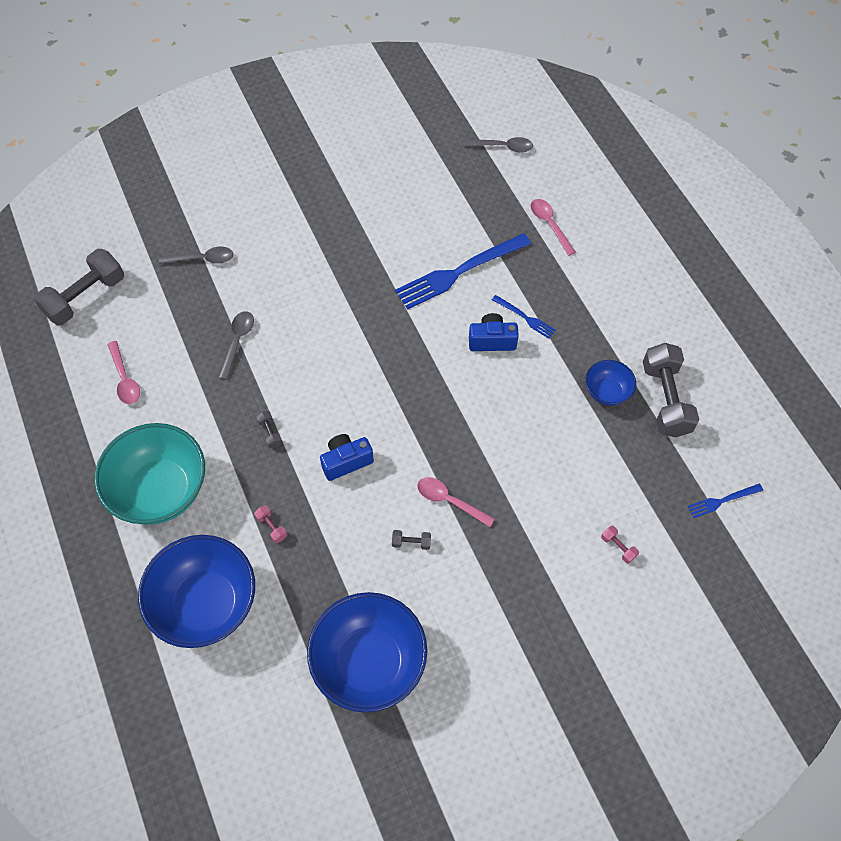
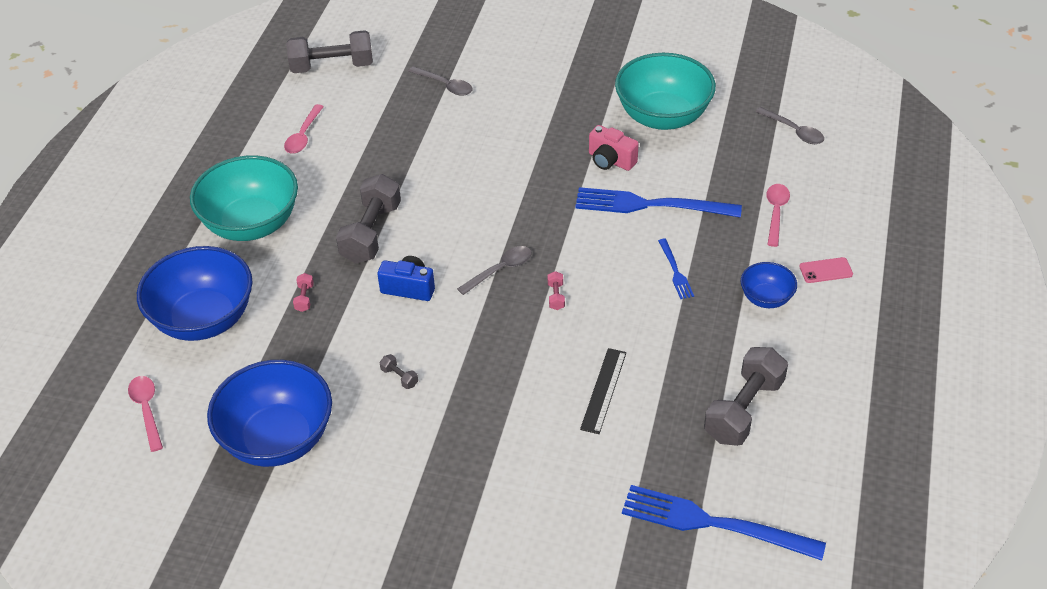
camera: 40 degrees right, 15 degrees down
grey spoon [218,311,254,380] -> grey spoon moved to [457,246,531,295]
grey dumbbell [256,411,282,448] -> grey dumbbell [336,174,401,264], size x2.49
pink spoon [417,477,495,527] -> pink spoon moved to [128,376,163,452]
blue camera [469,313,519,351] -> none
blue bowl [585,360,636,406] -> blue bowl moved to [741,262,797,308]
pink dumbbell [601,525,639,564] -> pink dumbbell moved to [548,271,565,310]
blue fork [687,484,763,518] -> blue fork [622,485,826,561], size x2.11
none -> black ruler [580,348,626,434]
none -> pink camera [589,125,639,171]
none -> turquoise bowl [615,53,716,130]
none -> pink phone [799,257,853,283]

